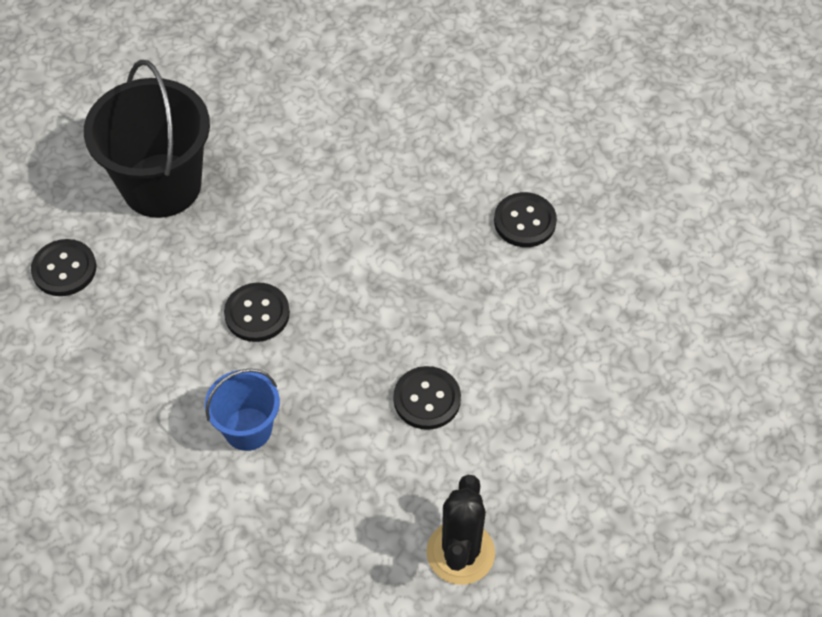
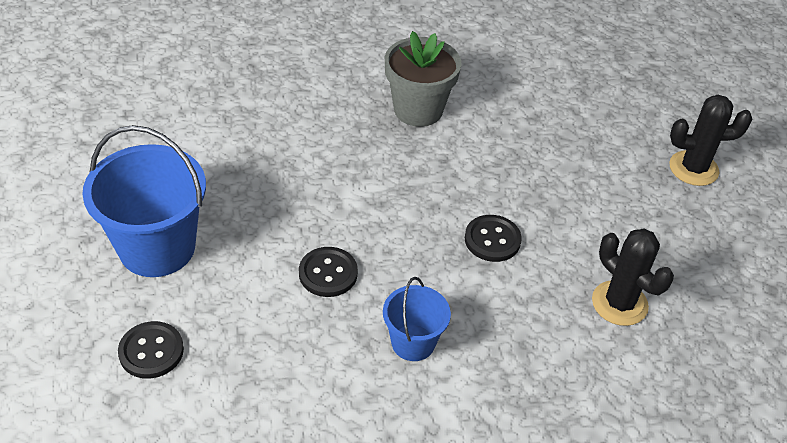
camera: 50 degrees left, 10 degrees down
black bucket [84,60,210,218] -> blue bucket [82,125,206,277]
black button [494,192,557,247] -> grey flower pot [385,31,462,127]
none -> black cactus [669,95,752,186]

